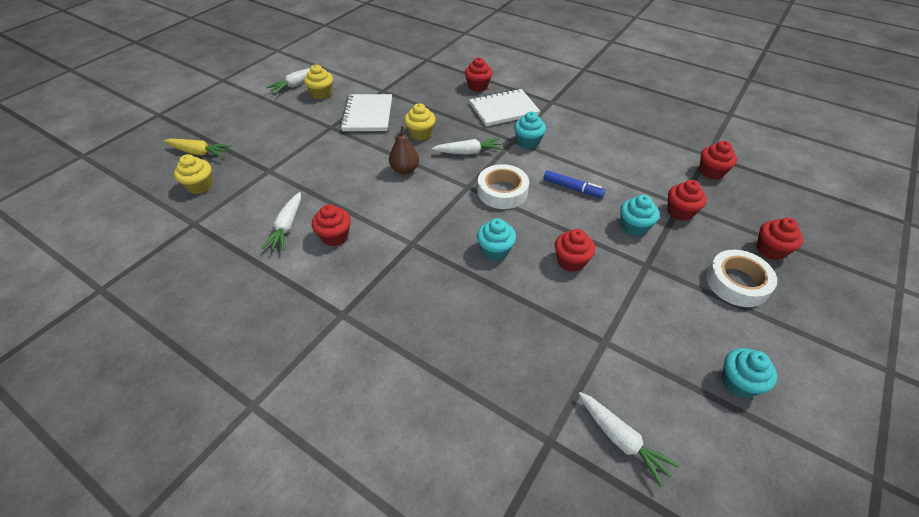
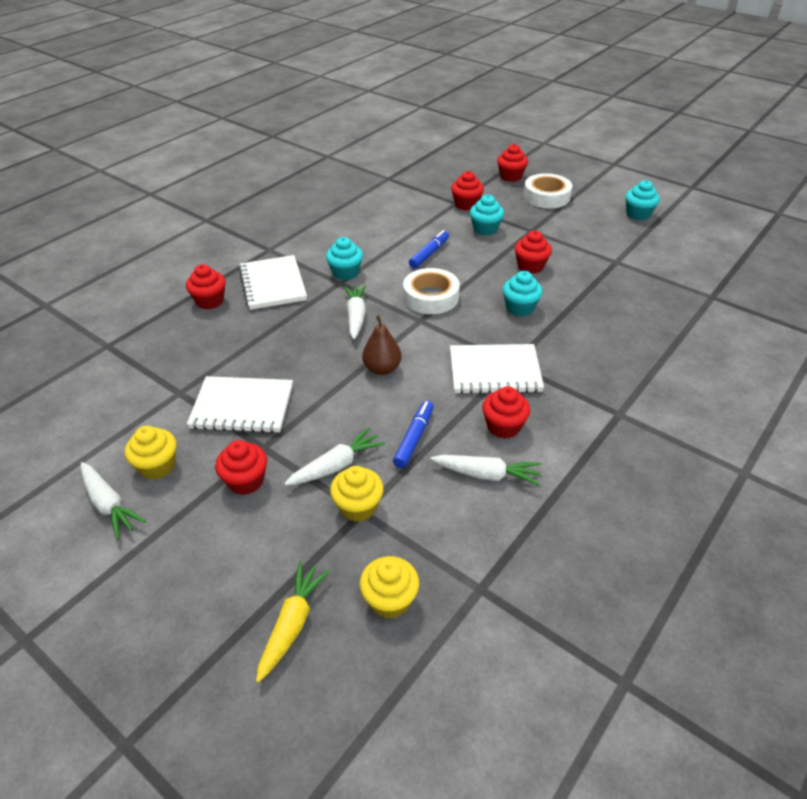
camera: 85 degrees left, 5 degrees down
yellow cupcake [404,103,436,140] -> yellow cupcake moved to [330,466,383,522]
white carrot [578,392,680,488] -> white carrot moved to [284,427,385,486]
red cupcake [700,141,737,180] -> red cupcake moved to [215,440,267,495]
none -> blue marker [393,401,434,468]
none -> white notebook [450,344,544,394]

